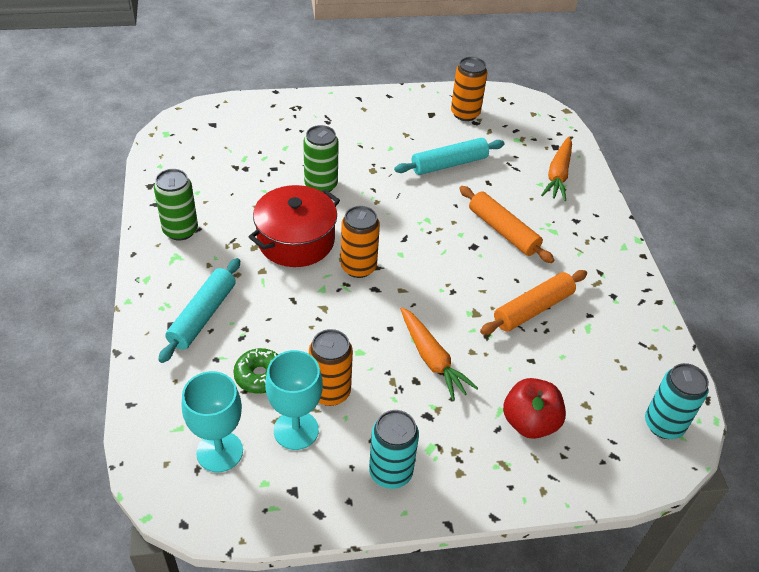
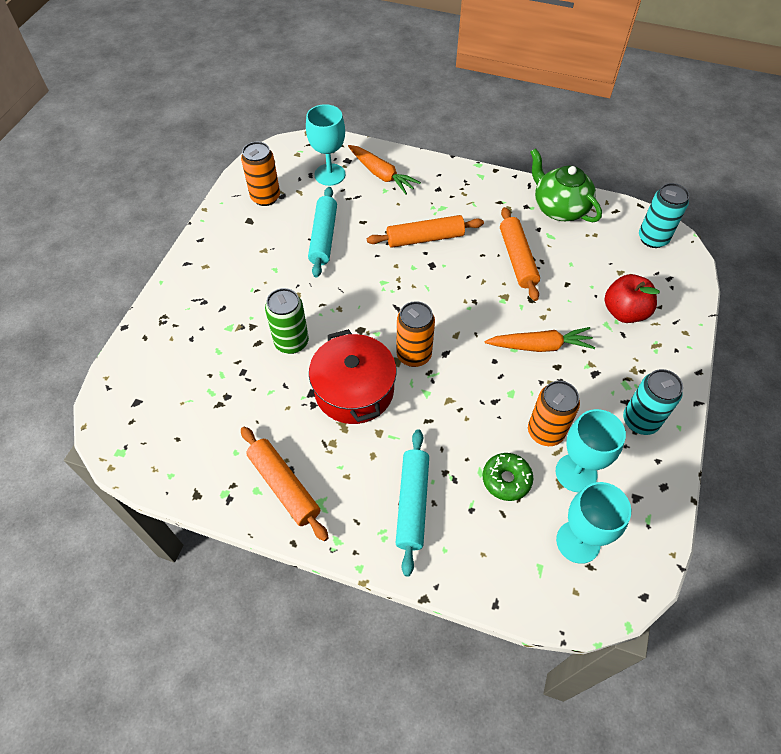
camera: 60 degrees left, 10 degrees up
green can [154,169,198,241] -> orange rolling pin [241,427,329,541]
turquoise rolling pin [158,258,240,363] -> turquoise rolling pin turned 45 degrees clockwise [396,429,429,576]
none -> turquoise goblet [306,104,345,186]
none -> green teapot [530,148,602,222]

